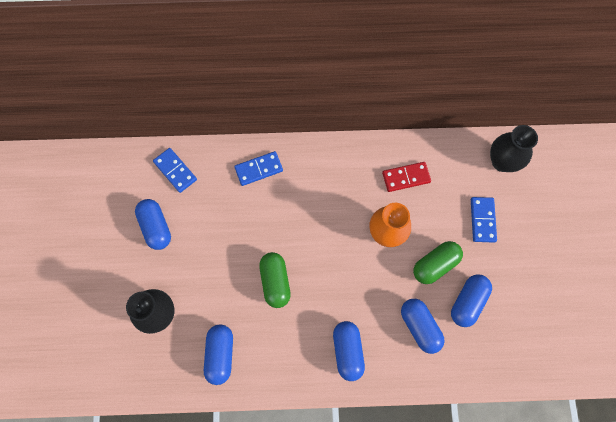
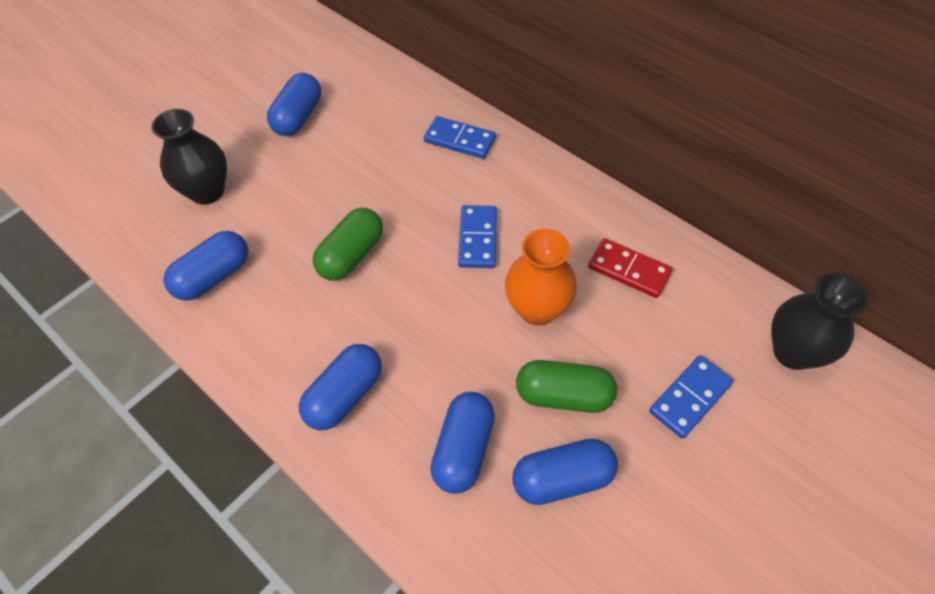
camera: 45 degrees right, 15 degrees down
blue domino [153,148,197,193] -> blue domino moved to [458,205,497,268]

